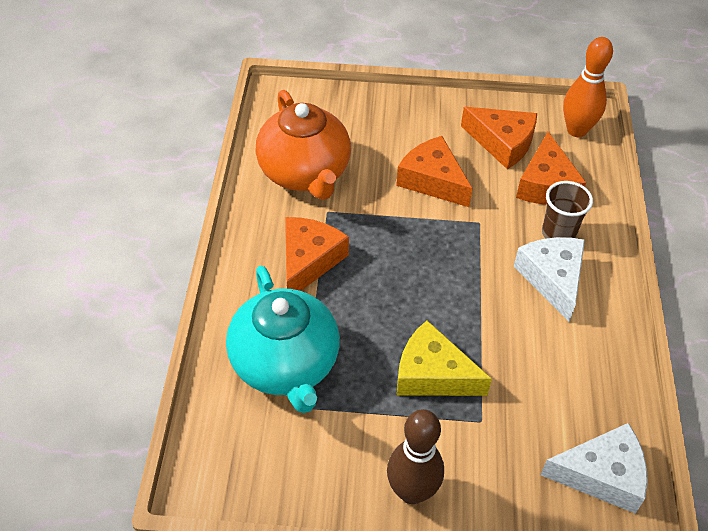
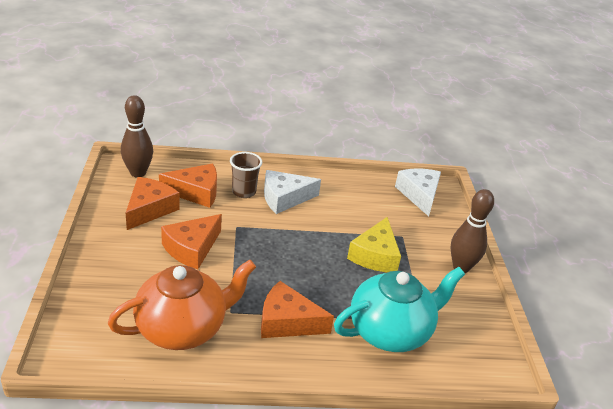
camera: 100 degrees left, 15 degrees down
orange bowling pin [563,37,613,137] -> brown bowling pin [121,95,153,177]

